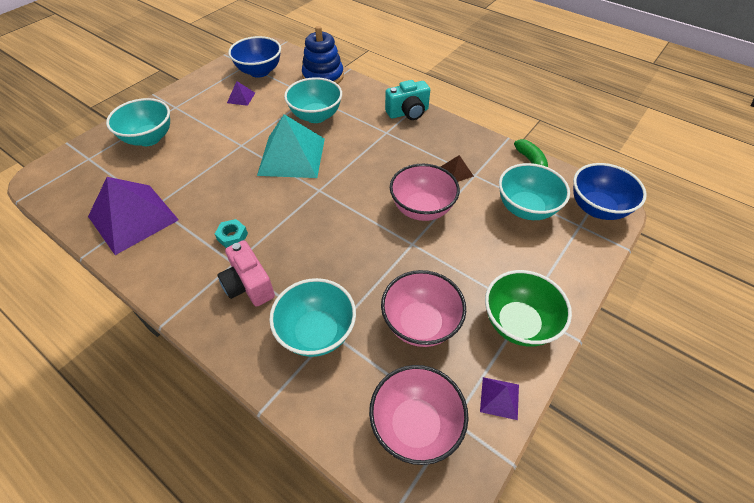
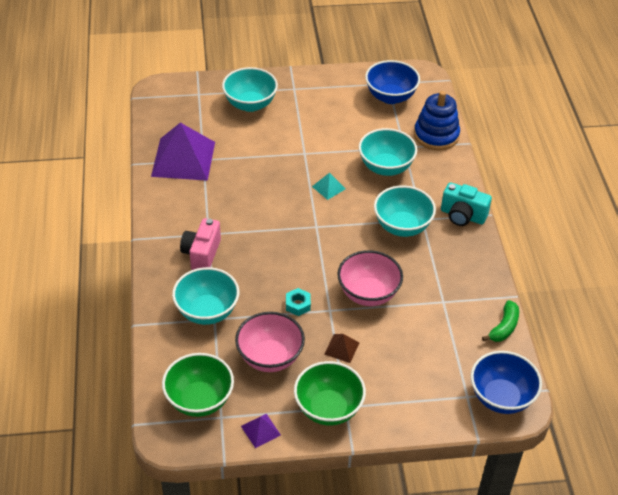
camera: 45 degrees right, 5 degrees down
turquoise nut [215,219,248,248] -> turquoise nut moved to [286,288,311,316]
purple pyramid [227,81,255,106] -> none
turquoise pyramid [257,114,325,178] -> turquoise pyramid [312,173,345,200], size x0.42
pink bowl [369,365,469,465] -> green bowl [162,353,234,417]
brown pyramid [441,155,474,182] -> brown pyramid moved to [324,334,360,363]
turquoise bowl [499,163,570,220] -> turquoise bowl moved to [374,186,436,237]

